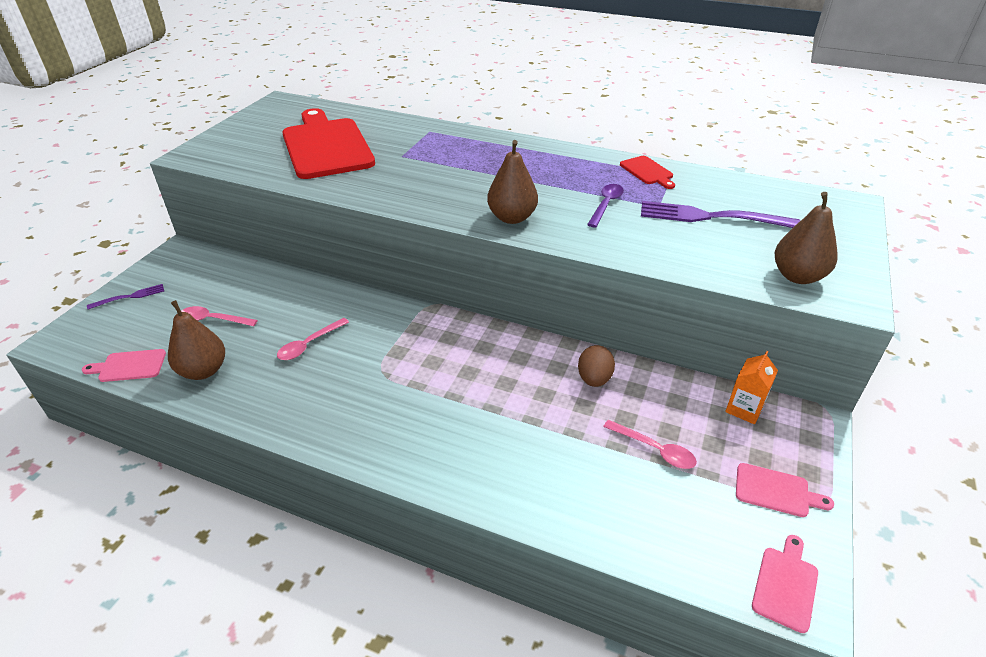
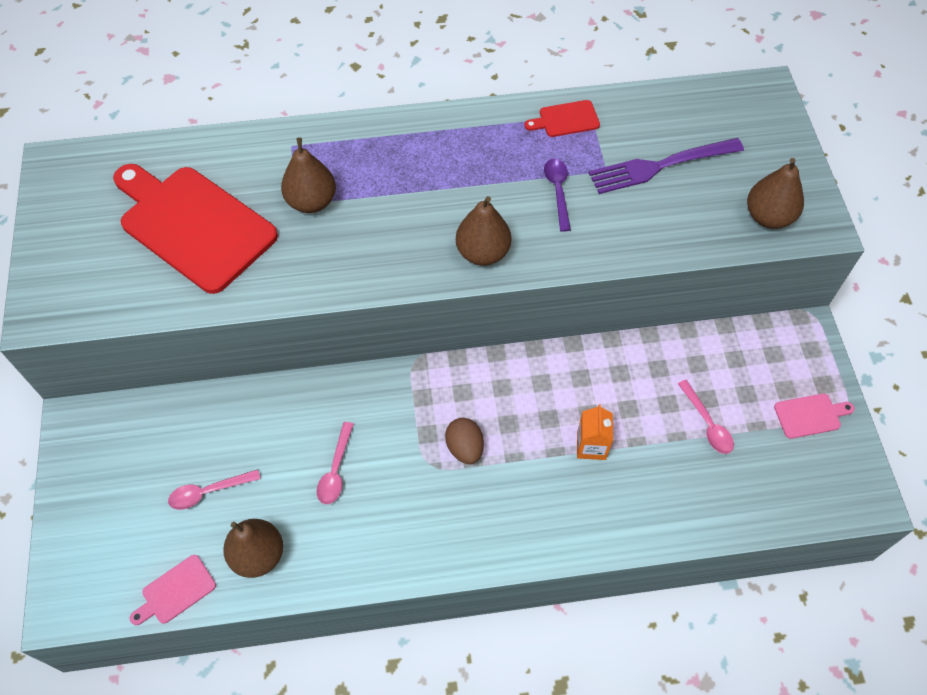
camera: 30 degrees left, 20 degrees up
purple fork [87,284,164,310] -> none
brown egg [578,345,615,387] -> brown egg moved to [445,418,484,464]
pink spoon [603,420,697,469] -> pink spoon turned 60 degrees clockwise [678,380,734,454]
red cutting board [620,156,675,189] -> red cutting board turned 135 degrees clockwise [525,100,600,137]
orange carton [725,351,778,424] -> orange carton moved to [577,404,613,460]
pink cutting board [752,535,818,633] -> none
none -> brown pear [281,137,336,213]

